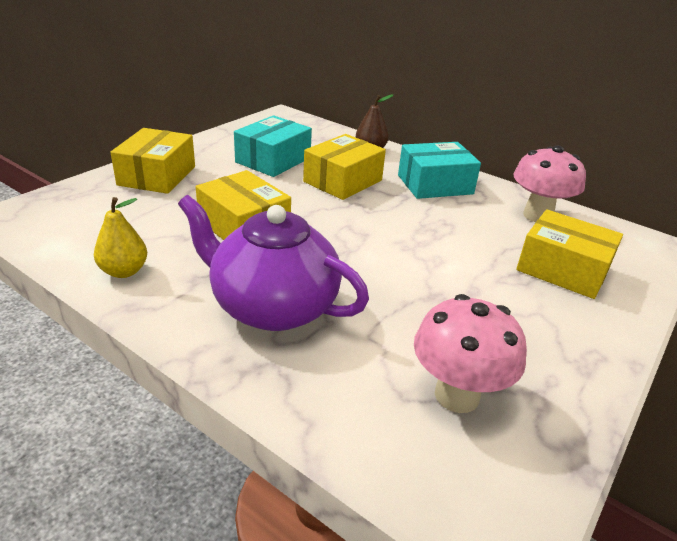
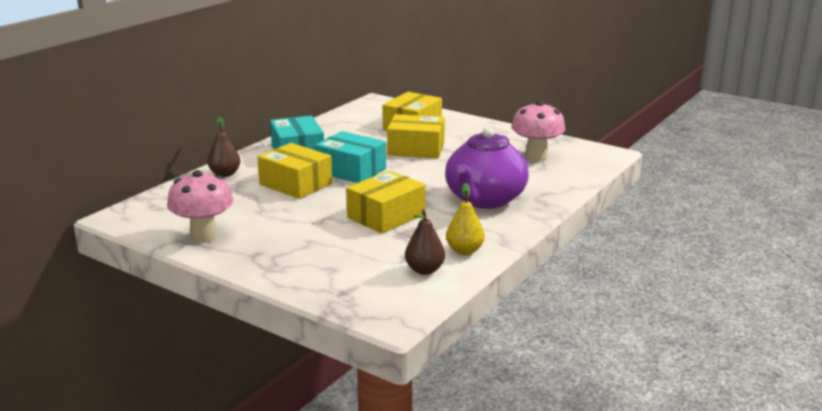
camera: 90 degrees left, 10 degrees down
yellow box [110,128,195,194] -> yellow box moved to [387,114,445,158]
turquoise box [234,115,312,177] -> turquoise box moved to [315,131,386,183]
pink mushroom [513,145,586,222] -> pink mushroom moved to [167,170,234,243]
none -> brown pear [405,210,445,275]

